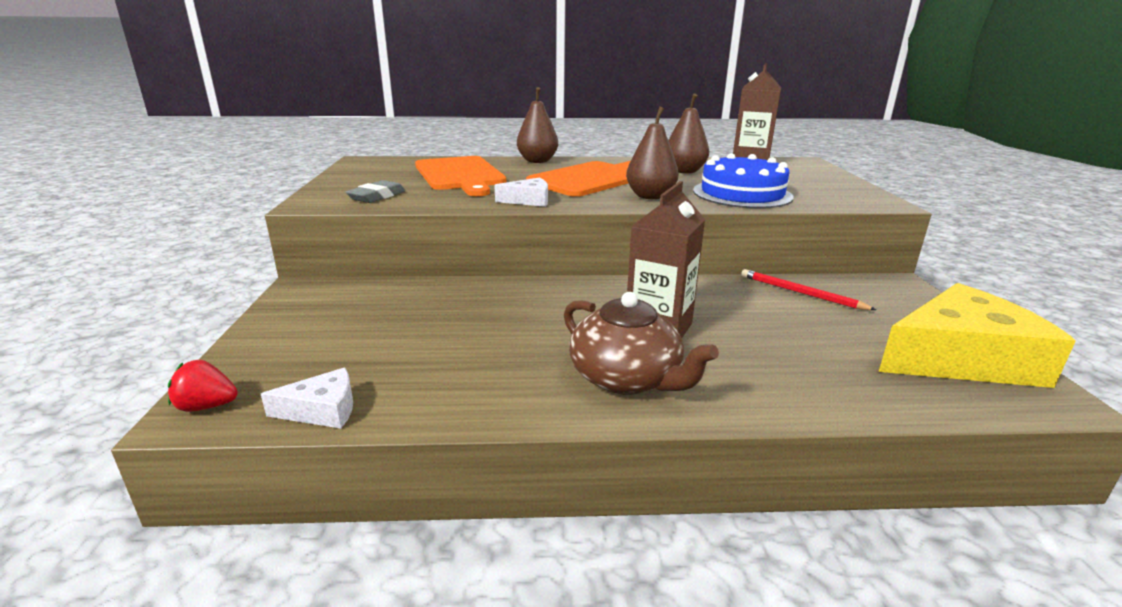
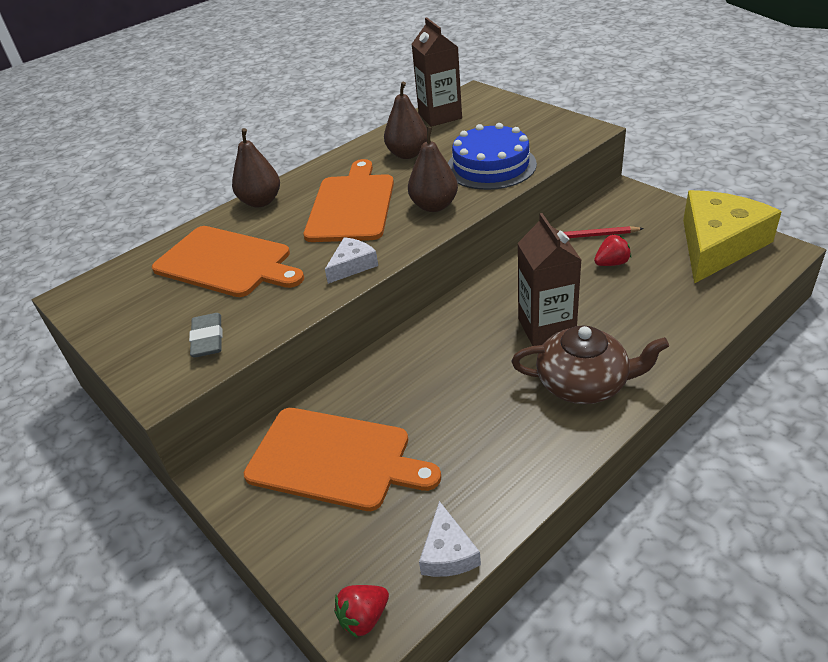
camera: 35 degrees left, 15 degrees up
white cheese [261,367,353,429] -> white cheese turned 135 degrees clockwise [419,501,481,577]
none -> orange cutting board [244,408,441,511]
none -> red strawberry [594,235,631,266]

